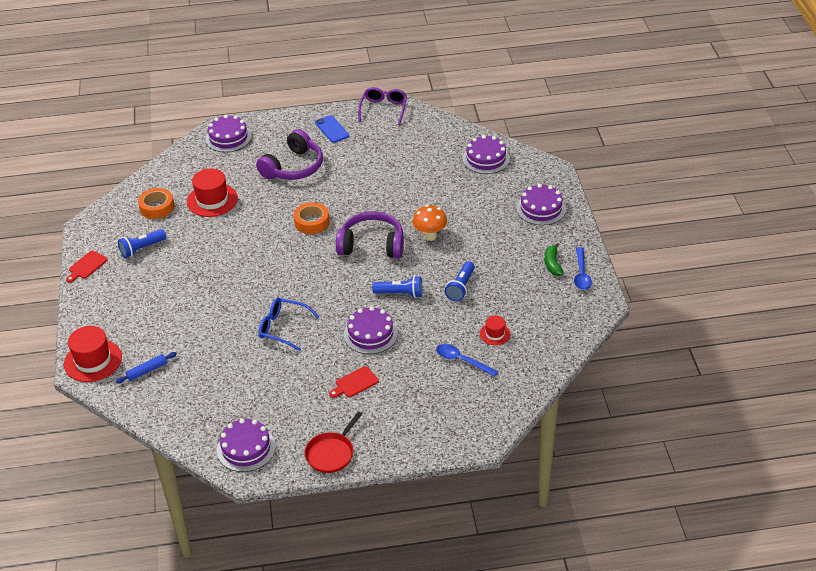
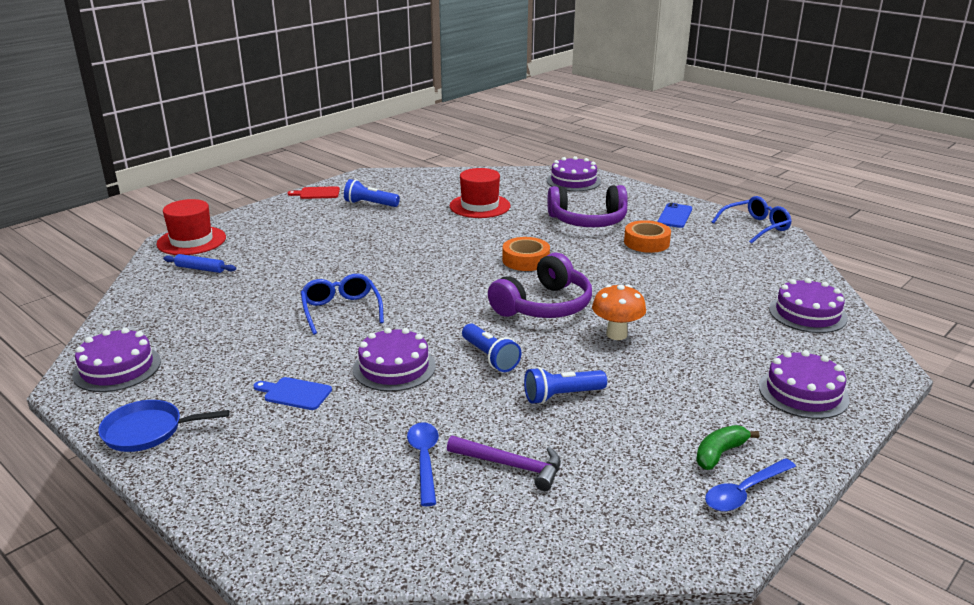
camera: 50 degrees right, 15 degrees down
orange tape [138,188,175,219] -> orange tape moved to [624,220,671,253]
red pan [305,411,362,473] -> blue pan [98,400,230,452]
red cutting board [329,366,379,398] -> blue cutting board [254,377,332,410]
purple headphones [336,211,404,258] -> purple headphones turned 75 degrees clockwise [488,253,592,318]
purple glasses [358,87,407,125] -> blue glasses [712,196,792,244]
red hat [480,316,511,345] -> purple hammer [447,436,561,491]

